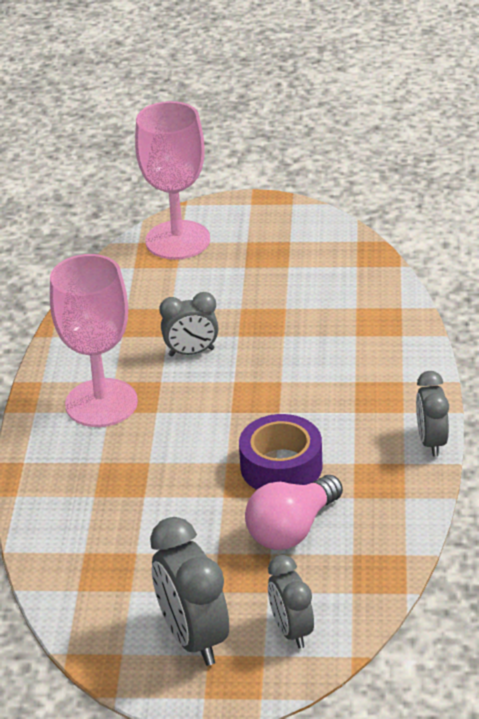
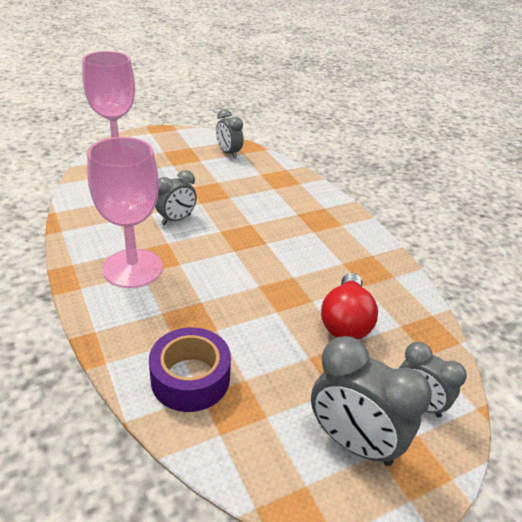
camera: 35 degrees left, 0 degrees up
purple tape [239,414,322,490] -> purple tape moved to [149,327,231,412]
pink light bulb [245,475,343,550] -> red light bulb [321,273,378,340]
grey clock [416,371,449,457] -> grey clock moved to [216,109,243,159]

